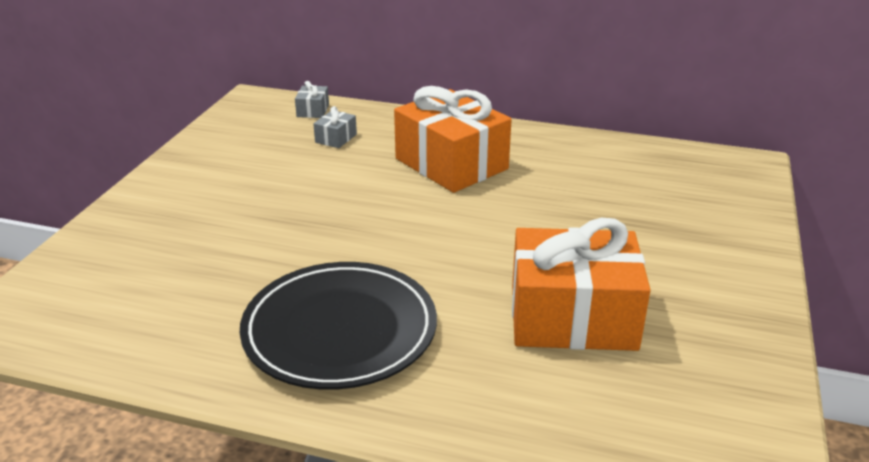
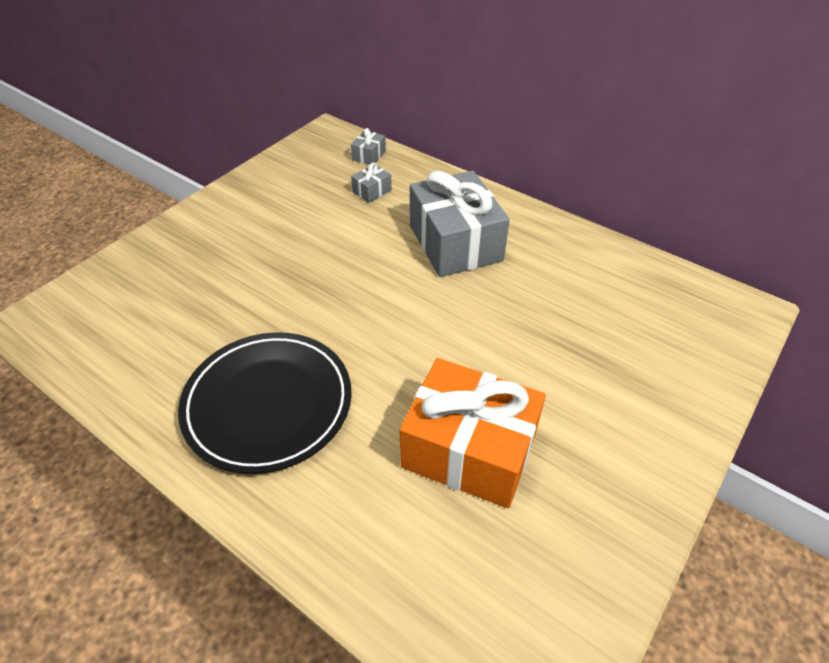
camera: 20 degrees right, 15 degrees up
orange gift [394,86,512,193] -> grey gift [410,170,510,277]

